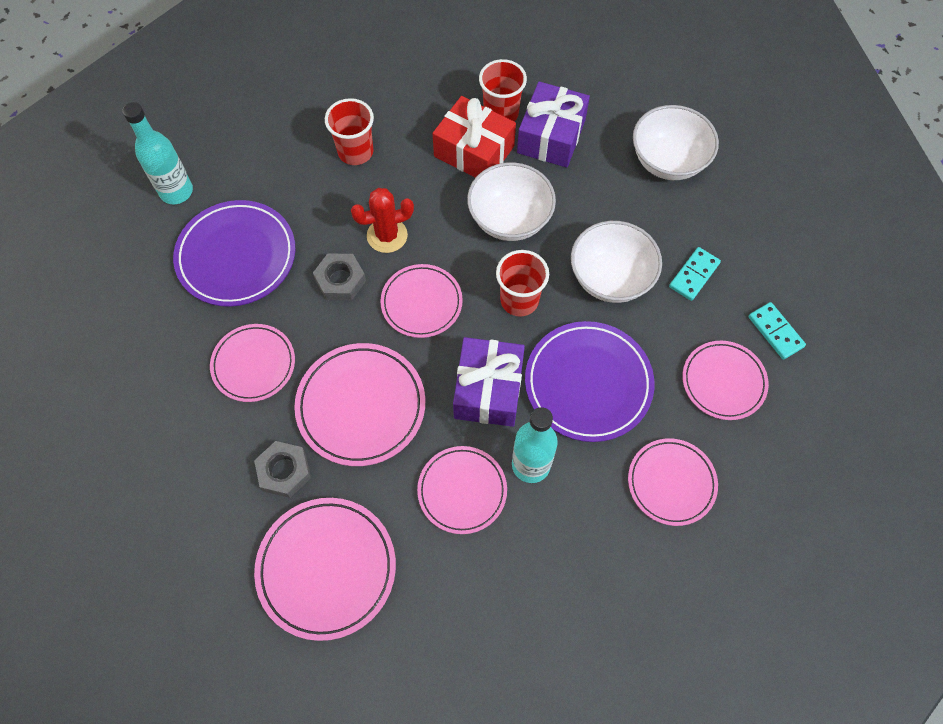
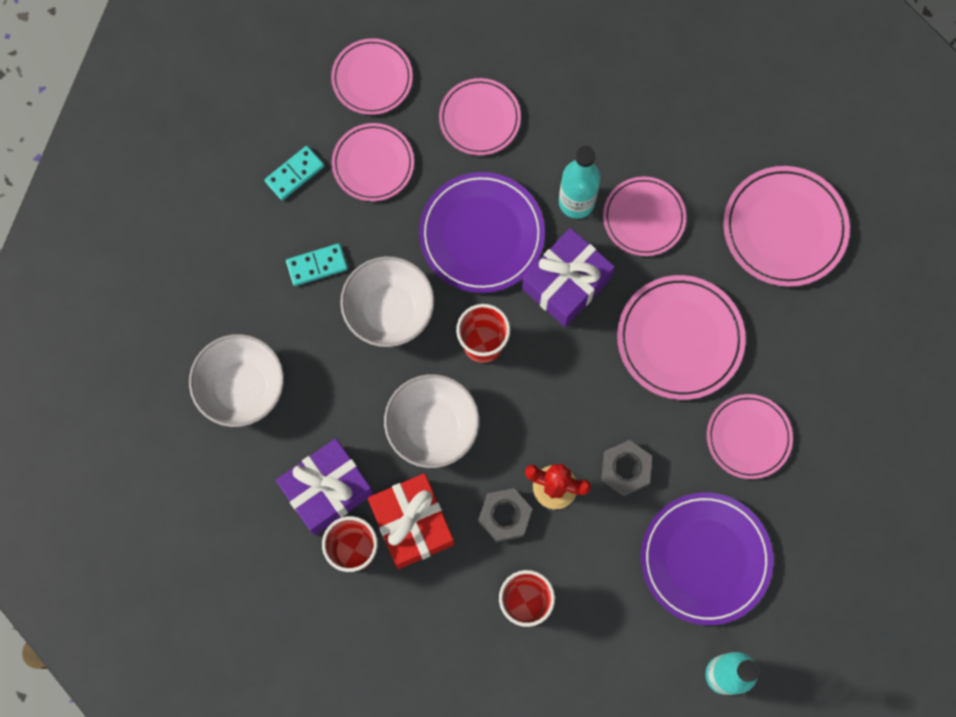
camera: 145 degrees left, 10 degrees up
grey nut [254,441,311,498] -> grey nut moved to [478,488,532,542]
pink plate [380,264,463,338] -> pink plate moved to [331,38,413,115]
turquoise domino [748,302,806,360] -> turquoise domino turned 45 degrees clockwise [265,146,324,200]

